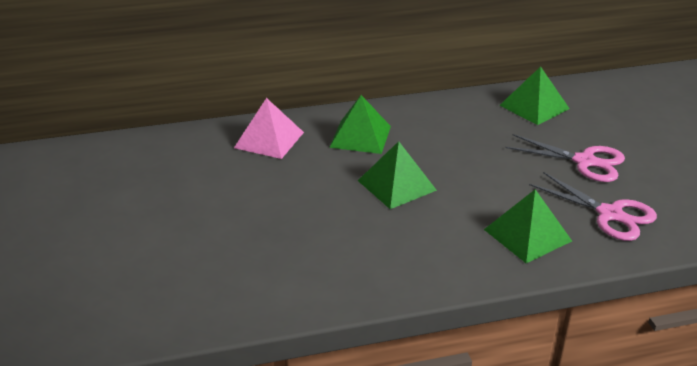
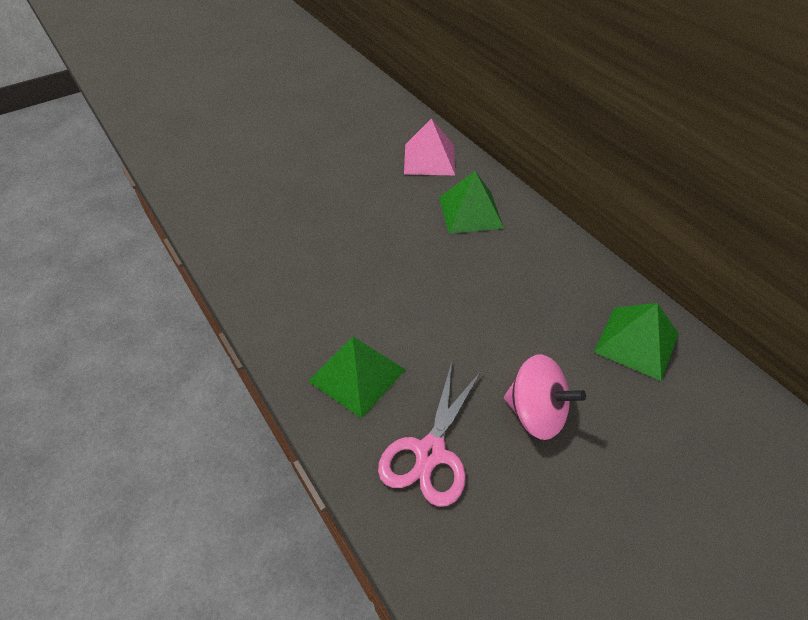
camera: 70 degrees right, 15 degrees up
green pyramid [358,141,437,209] -> none
pink scissors [505,134,625,182] -> pink spinning top [504,354,586,440]

